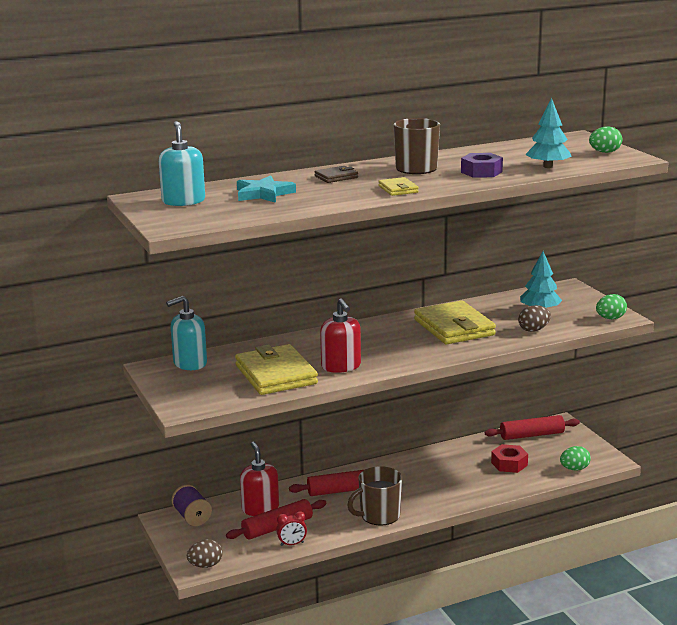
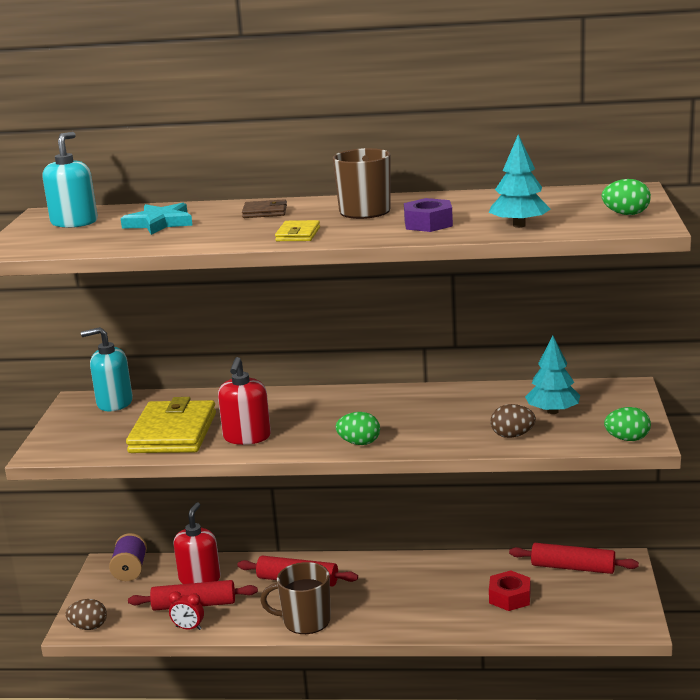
camera: 30 degrees right, 0 degrees up
yellow wallet [414,300,496,344] -> none
green egg [560,446,591,471] -> green egg moved to [336,412,380,445]

